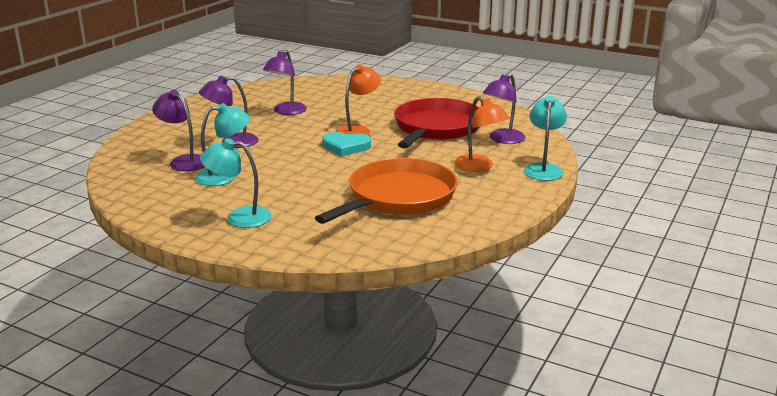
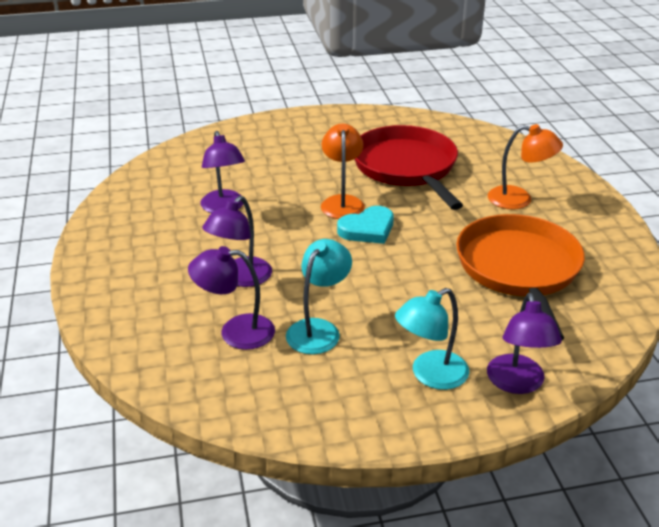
camera: 40 degrees left, 10 degrees up
purple lamp [483,73,526,144] -> purple lamp moved to [487,293,562,394]
turquoise lamp [524,96,567,181] -> none

